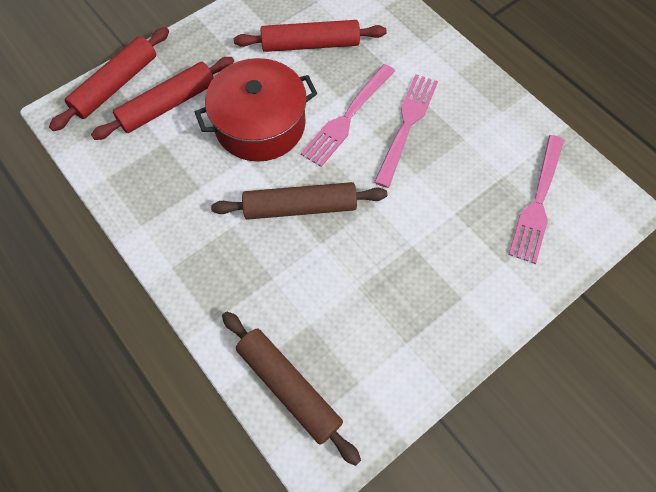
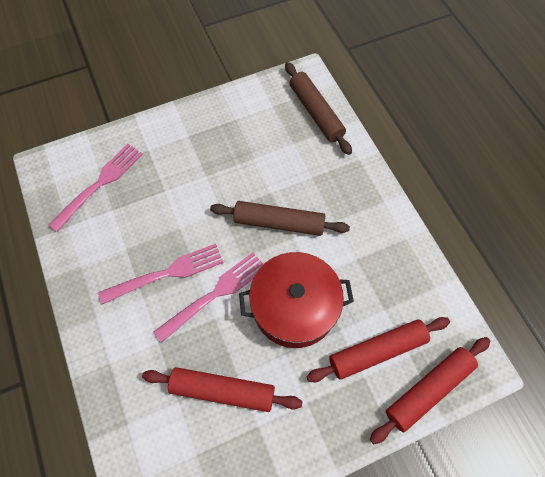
camera: 165 degrees left, 0 degrees up
pink fork [374,74,438,188] -> pink fork turned 150 degrees counterclockwise [98,243,224,304]

